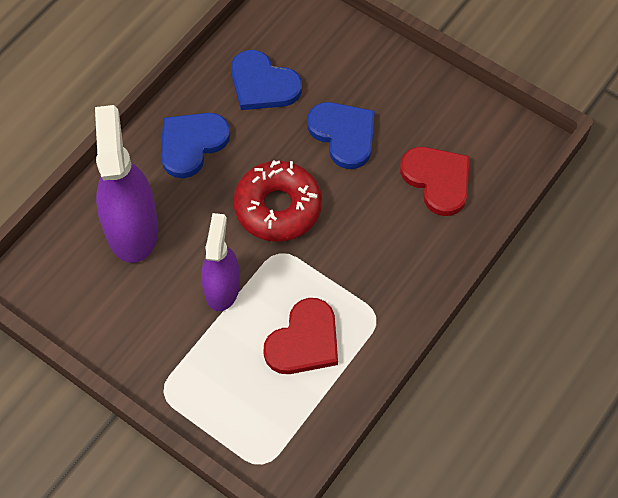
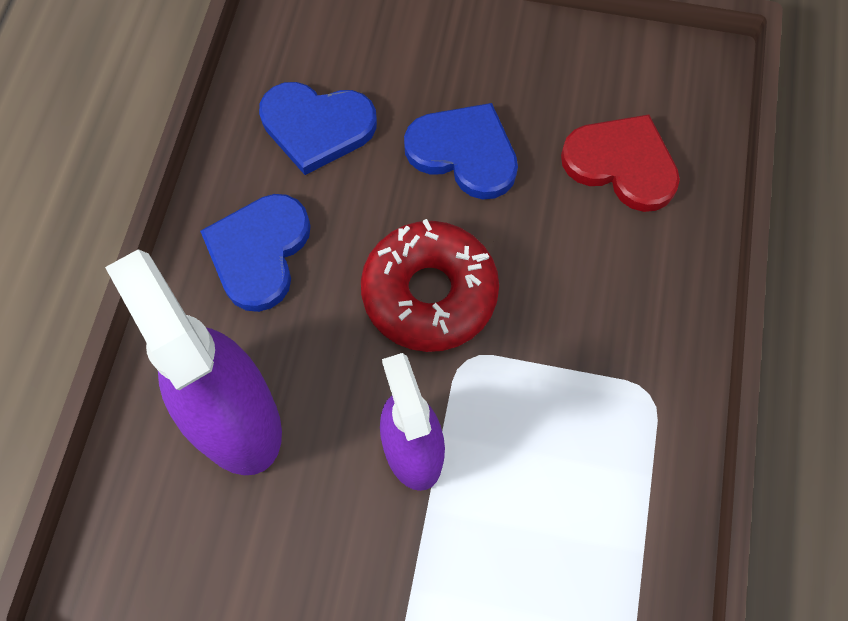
camera: 25 degrees left, 5 degrees up
red heart [263,298,338,374] -> none

